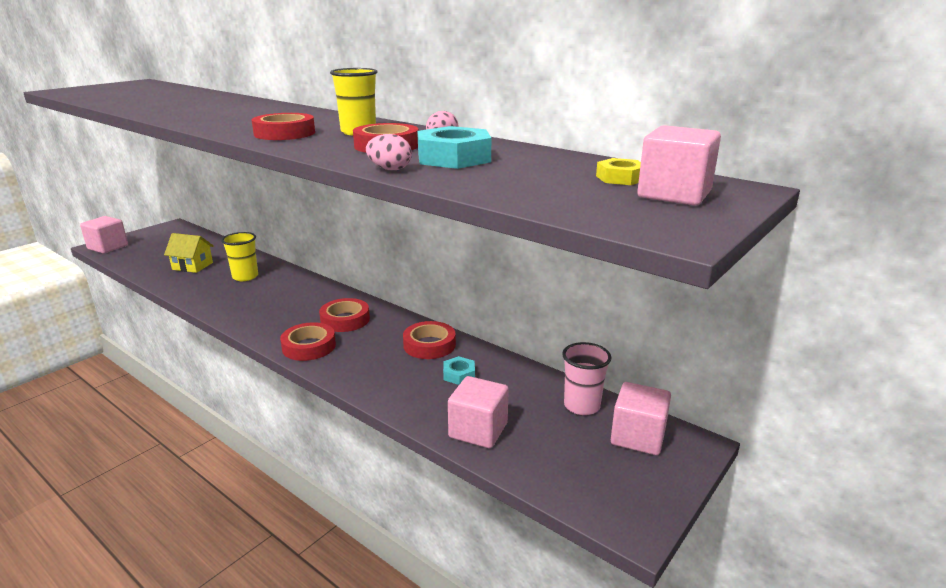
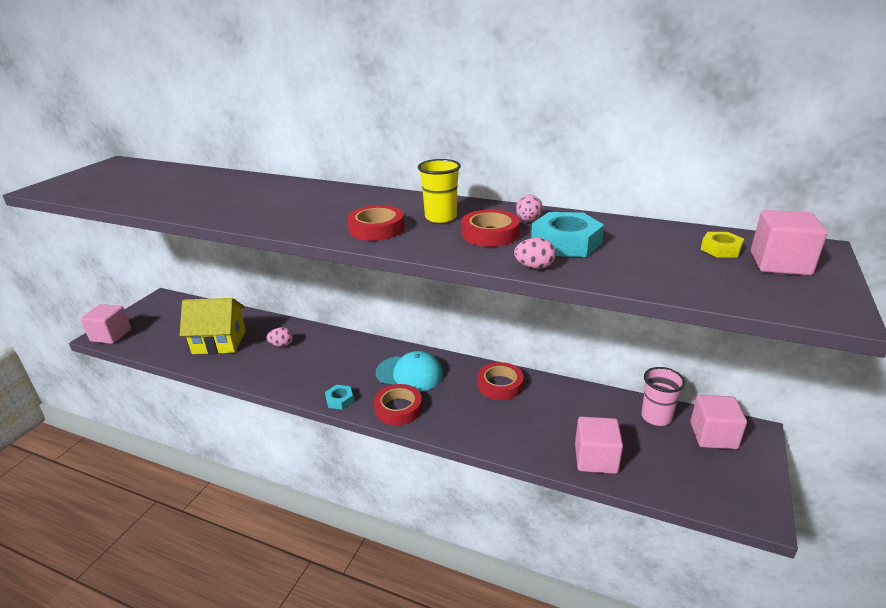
camera: 15 degrees left, 5 degrees up
yellow house [164,233,214,273] -> yellow house [180,298,246,354], size x1.52
yellow cup [221,232,258,281] -> pink egg [267,327,293,347]
red tape [319,298,370,332] -> turquoise cap [376,351,443,392]
turquoise nut [443,356,475,385] -> turquoise nut moved to [325,385,354,410]

